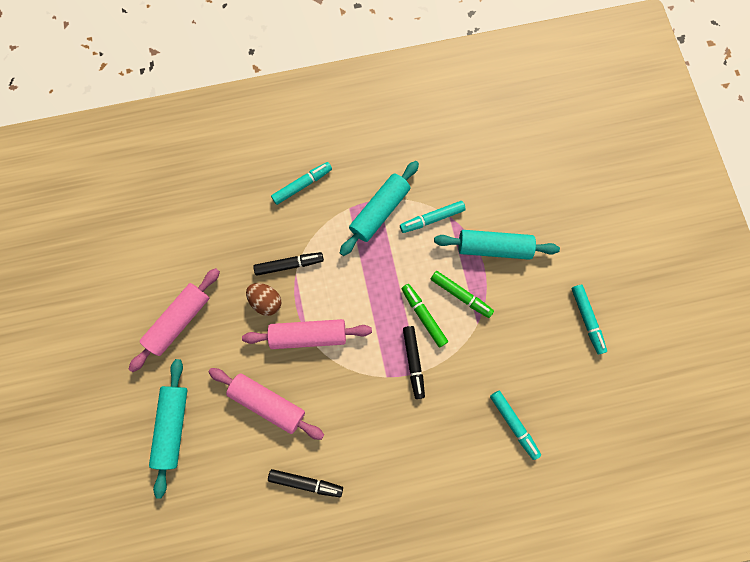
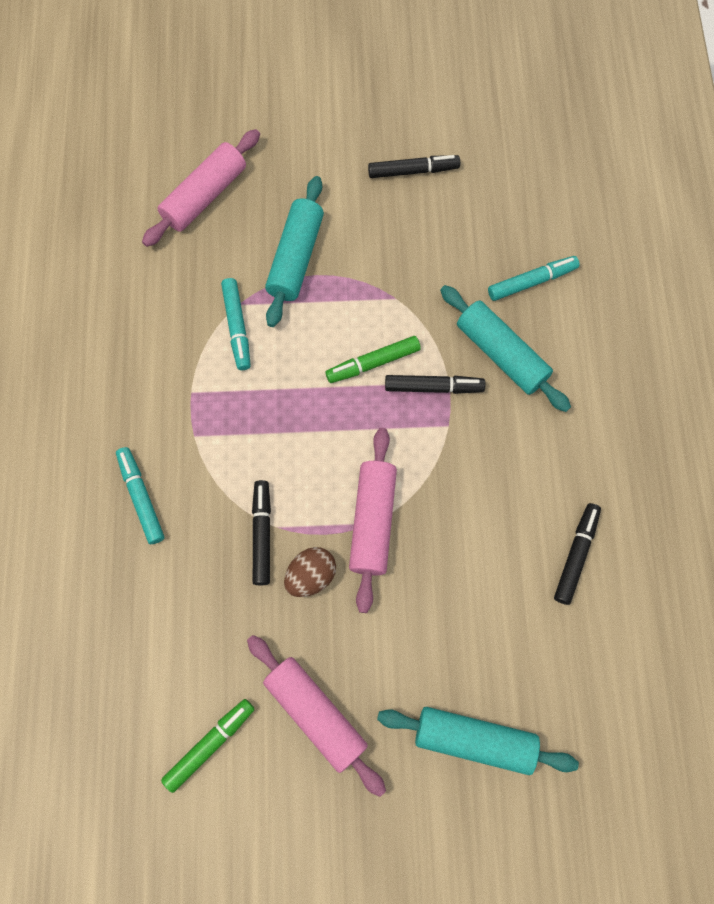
camera: 80 degrees left, 5 degrees down
pink rolling pin [208,368,324,440] -> pink rolling pin moved to [142,129,260,247]
turquoise rolling pin [340,161,419,256] -> turquoise rolling pin moved to [440,285,571,412]
green marker [431,271,494,318] -> green marker moved to [161,699,254,793]
turquoise marker [571,285,607,354] -> black marker [368,155,460,178]

